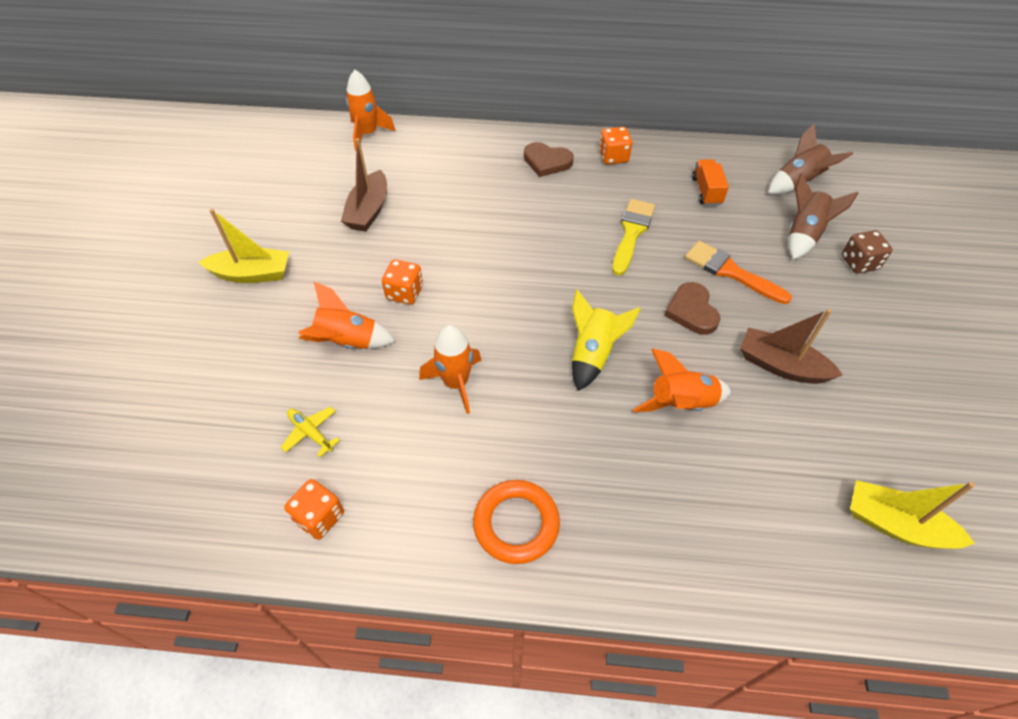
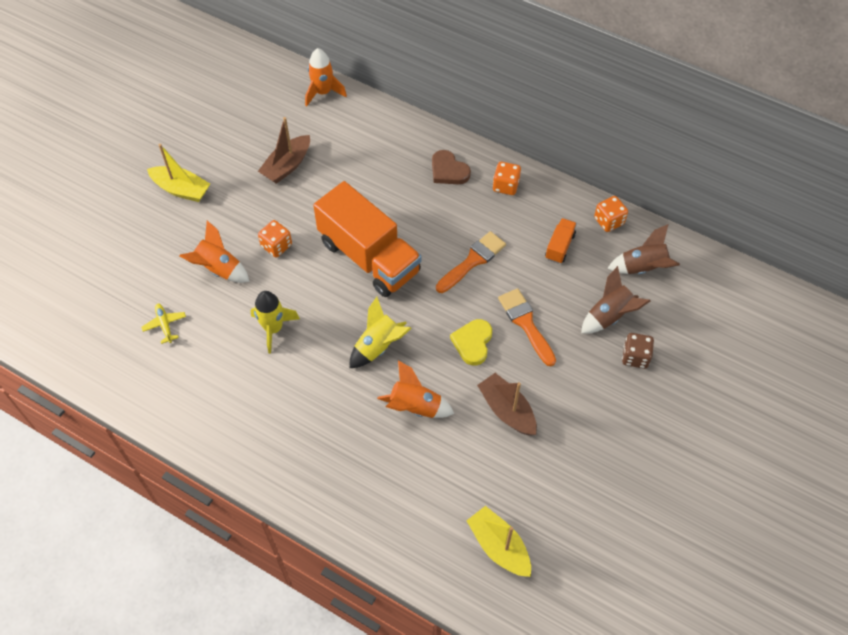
camera: 25 degrees right, 5 degrees up
orange dice [284,479,344,540] -> orange dice moved to [594,196,628,232]
orange rocket [419,325,481,414] -> yellow rocket [251,291,300,354]
orange ring [473,480,560,564] -> none
yellow brush [612,199,655,276] -> orange brush [436,231,506,293]
brown heart [664,282,720,335] -> yellow heart [450,319,492,366]
none -> orange truck [313,181,422,297]

